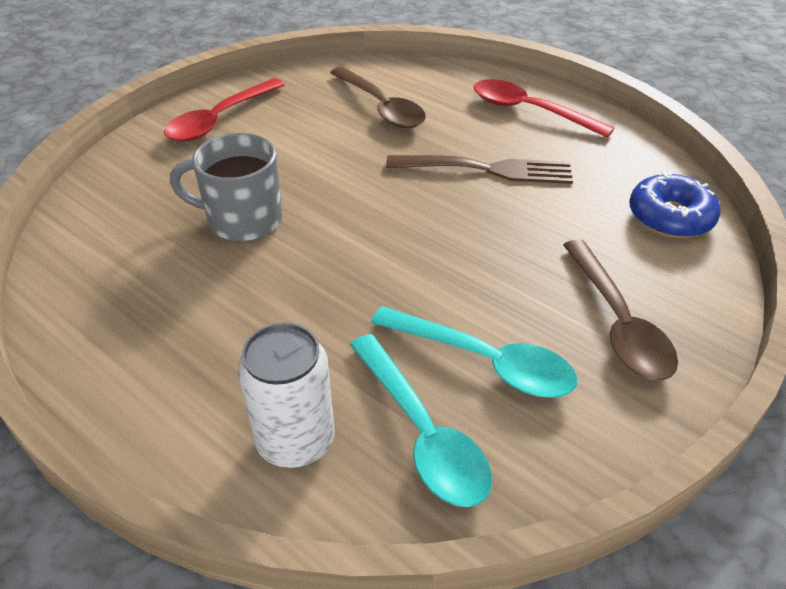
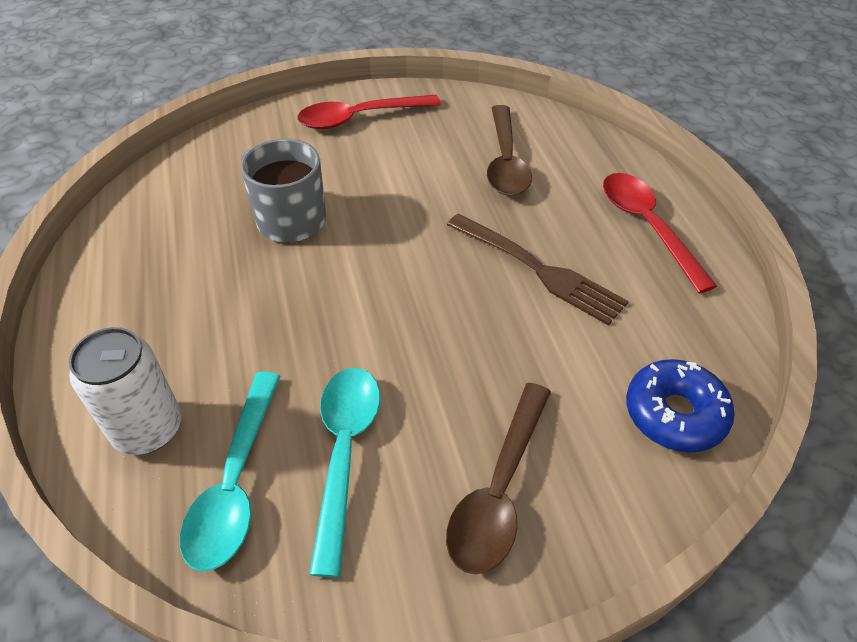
camera: 35 degrees right, 5 degrees up
turquoise spoon [371,306,578,398] -> turquoise spoon turned 150 degrees counterclockwise [309,368,380,577]

